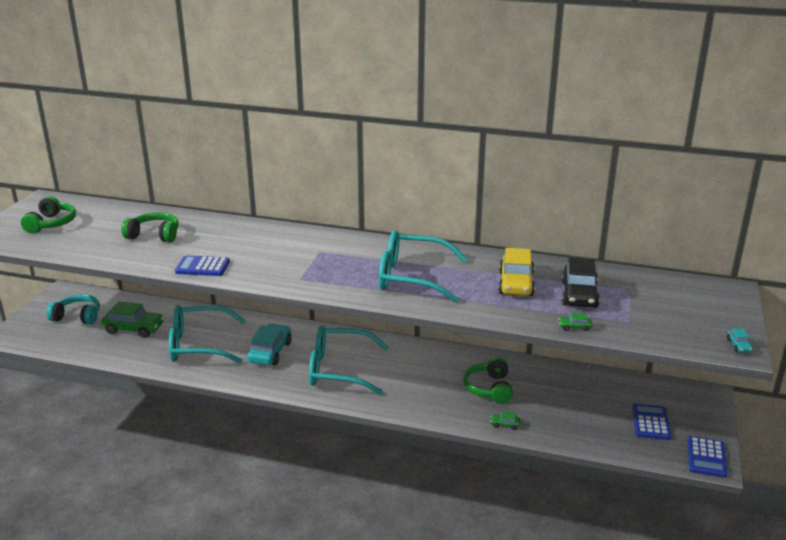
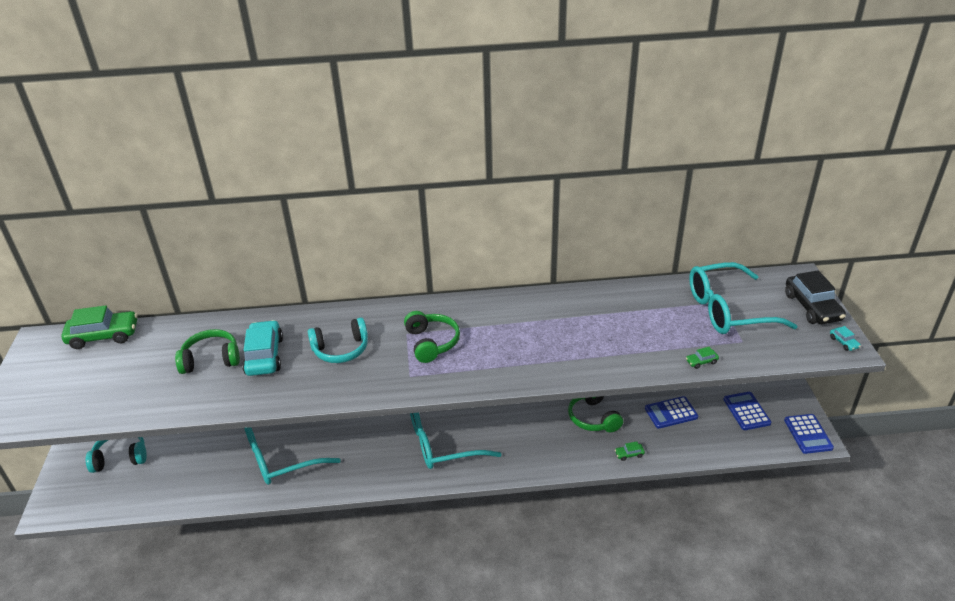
camera: 20 degrees left, 10 degrees up
green headphones [21,196,76,234] -> green headphones moved to [404,311,460,363]
green car [101,301,164,338] -> green car moved to [61,305,138,349]
blue calculator [175,255,230,276] -> blue calculator moved to [645,396,698,429]
turquoise car [247,324,292,365] -> turquoise car moved to [242,320,283,376]
turquoise glasses [379,230,468,303] -> turquoise glasses moved to [689,262,798,334]
yellow car [498,248,535,296] -> none
black car [561,258,600,308] -> black car moved to [785,270,846,324]
none -> turquoise headphones [308,318,368,363]

